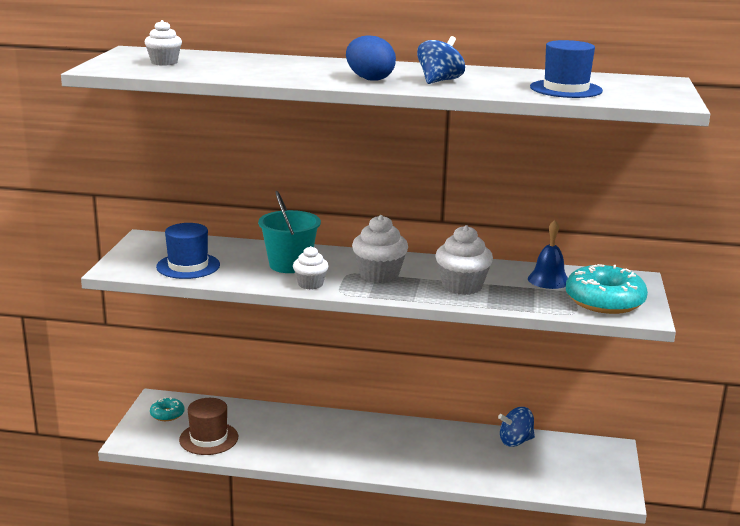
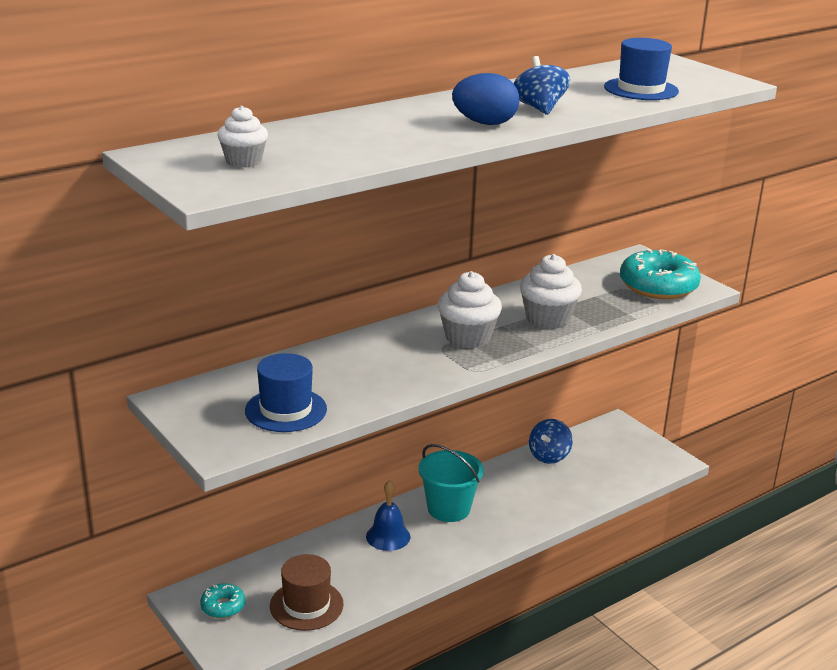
camera: 45 degrees left, 5 degrees up
turquoise bucket [258,191,321,273] -> turquoise bucket moved to [418,444,484,522]
white cupcake [293,246,329,289] -> none
blue bell [528,220,568,289] -> blue bell moved to [366,480,410,551]

